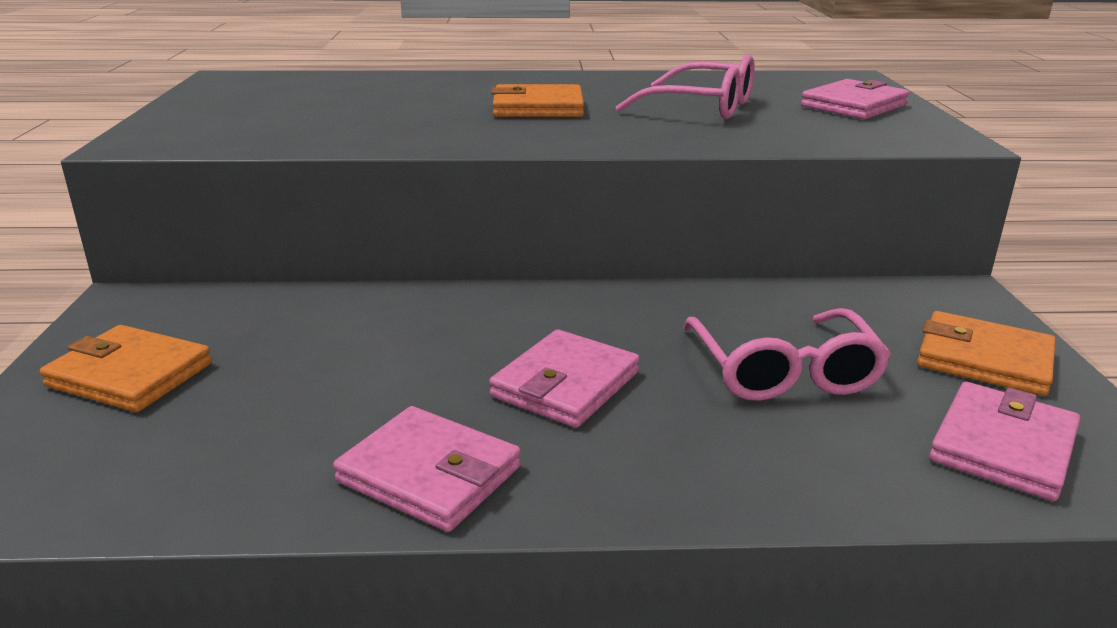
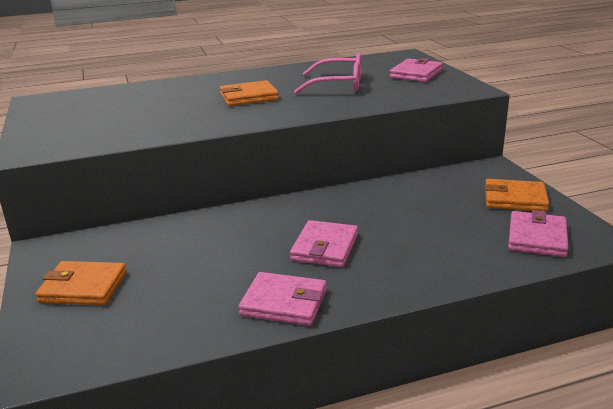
camera: 15 degrees left, 0 degrees up
pink glasses [683,308,891,401] -> none

